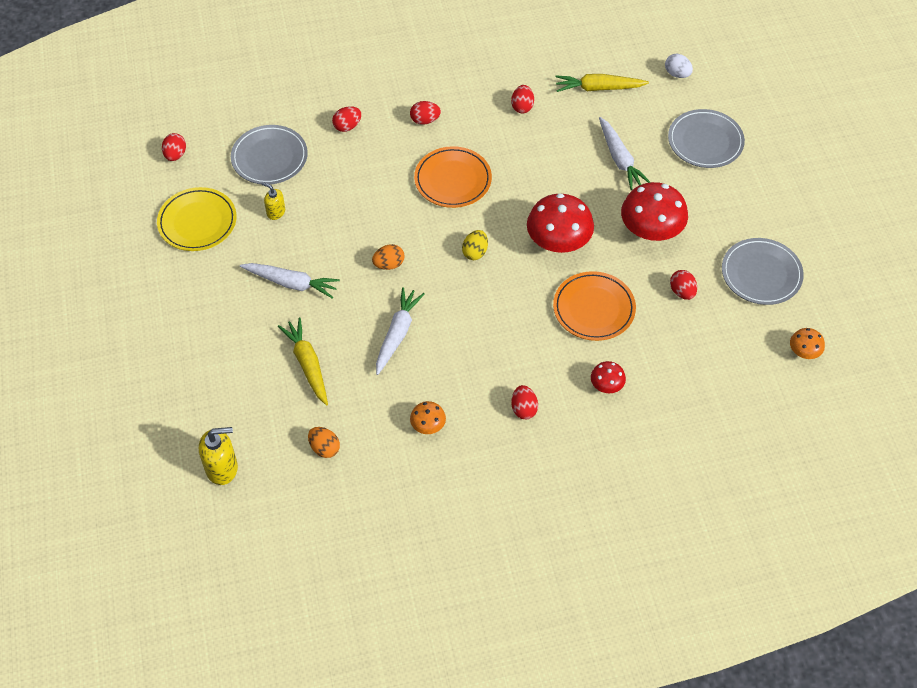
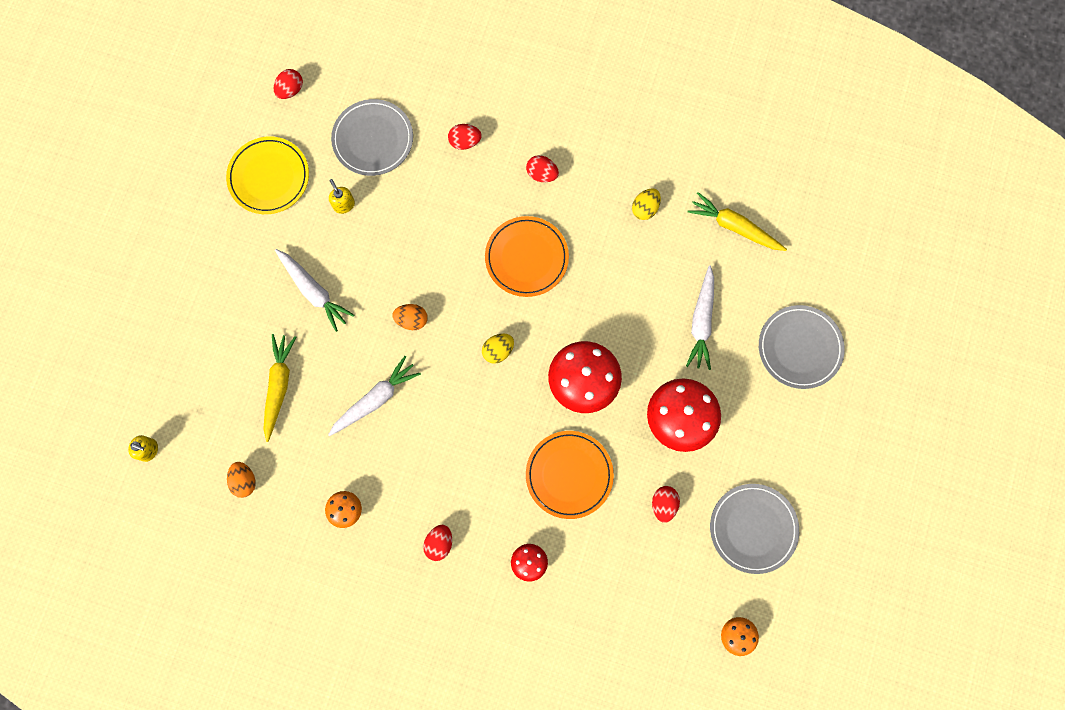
camera: 30 degrees right, 20 degrees up
yellow soap dispenser [199,427,238,485] -> yellow soap dispenser [128,435,158,462], size x0.60
red egg [511,85,534,113] -> yellow egg [632,188,661,220]
white egg [665,54,693,78] -> none

